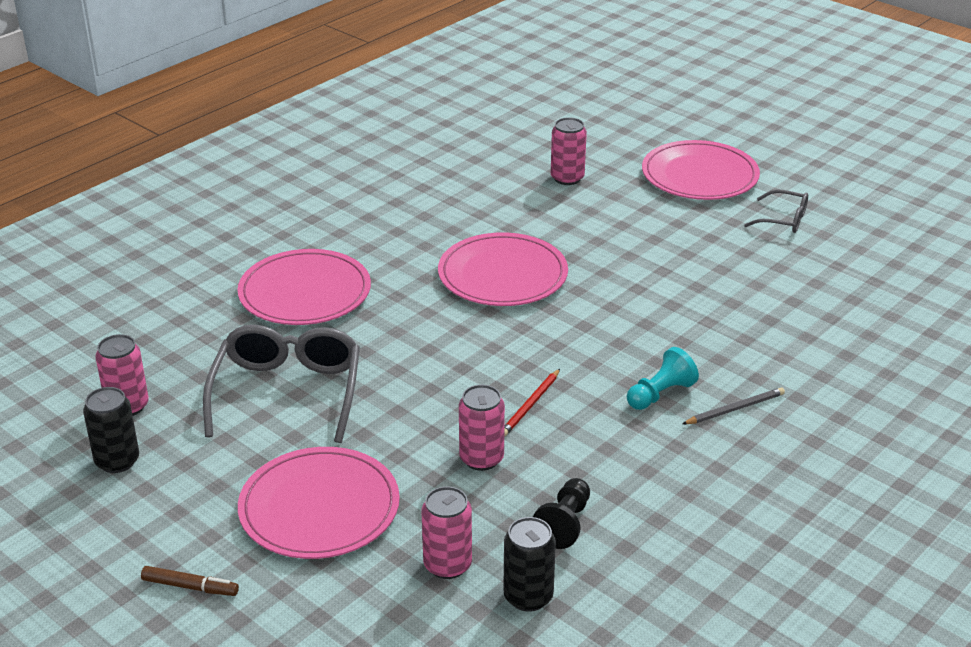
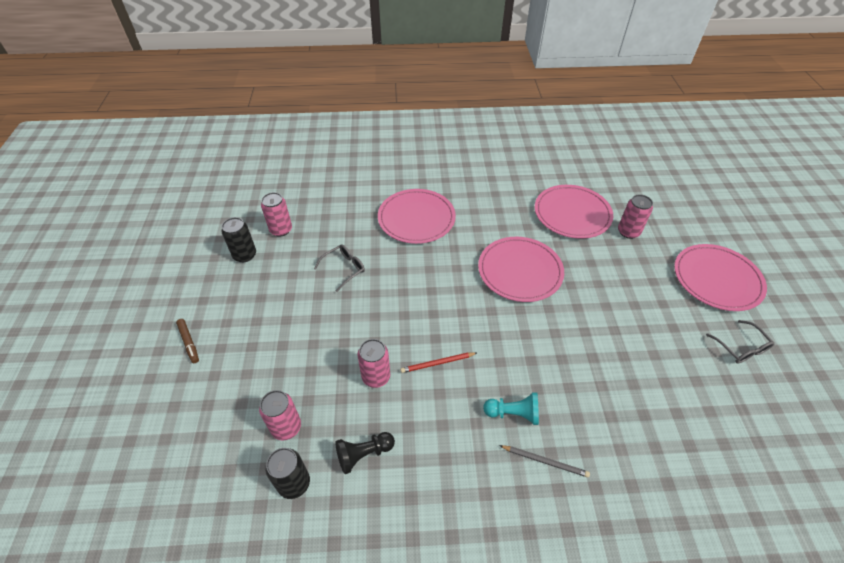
camera: 45 degrees right, 15 degrees up
grey glasses [203,325,360,443] -> grey glasses [314,245,365,292], size x0.52
pink plate [238,447,400,559] -> pink plate moved to [535,185,613,239]

